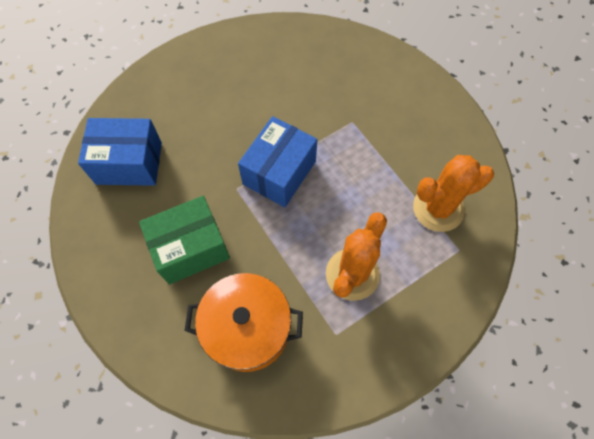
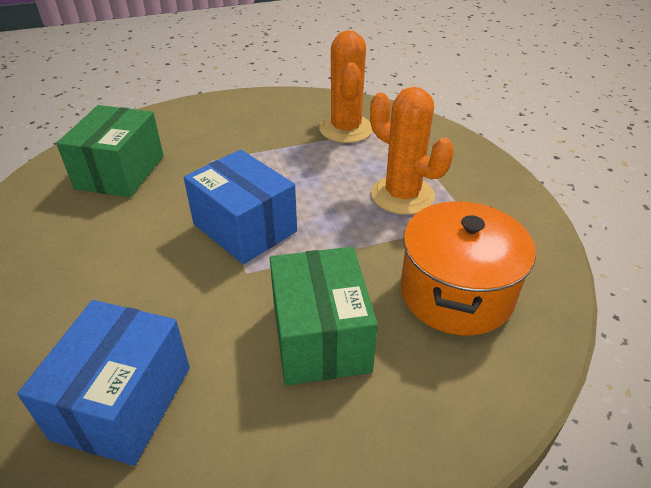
camera: 75 degrees left, 25 degrees down
none -> green box [56,105,164,197]

